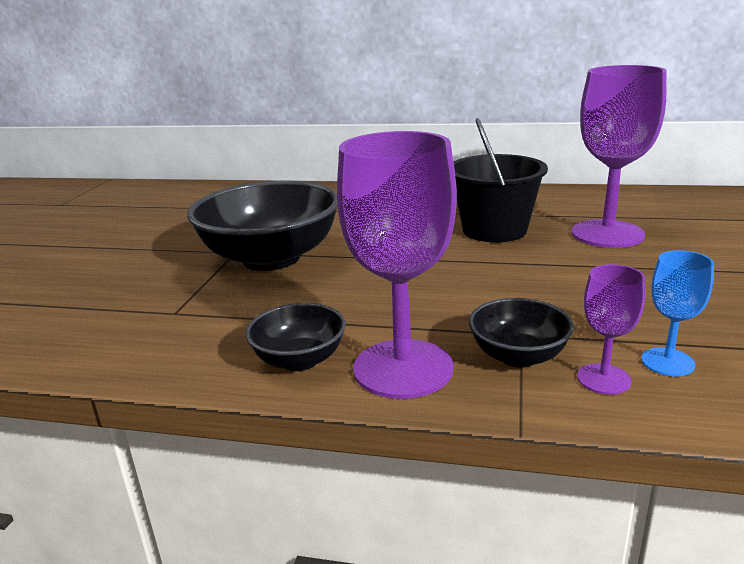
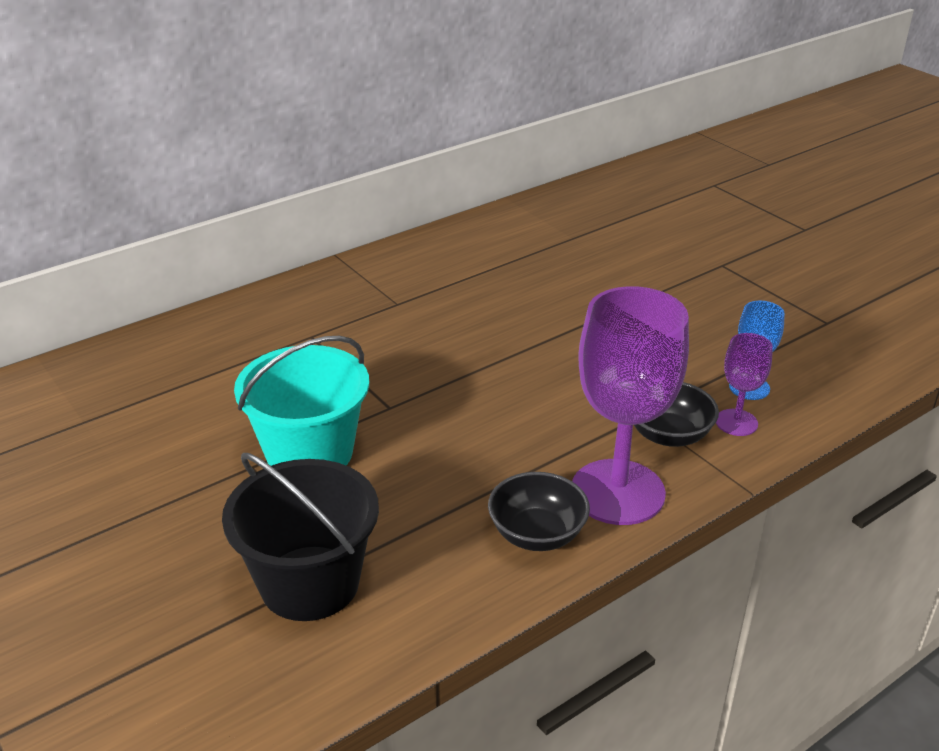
camera: 50 degrees left, 10 degrees up
black bowl [187,180,338,271] -> turquoise bucket [234,336,369,466]
black bucket [453,118,548,242] -> black bucket moved to [222,453,379,621]
purple goblet [571,65,666,248] -> none

